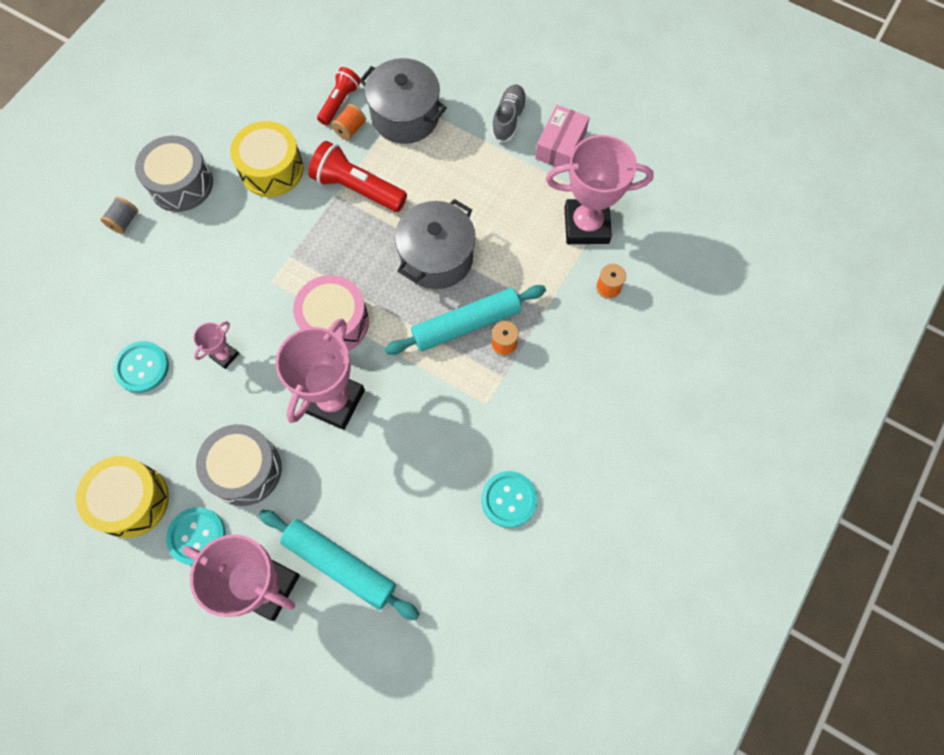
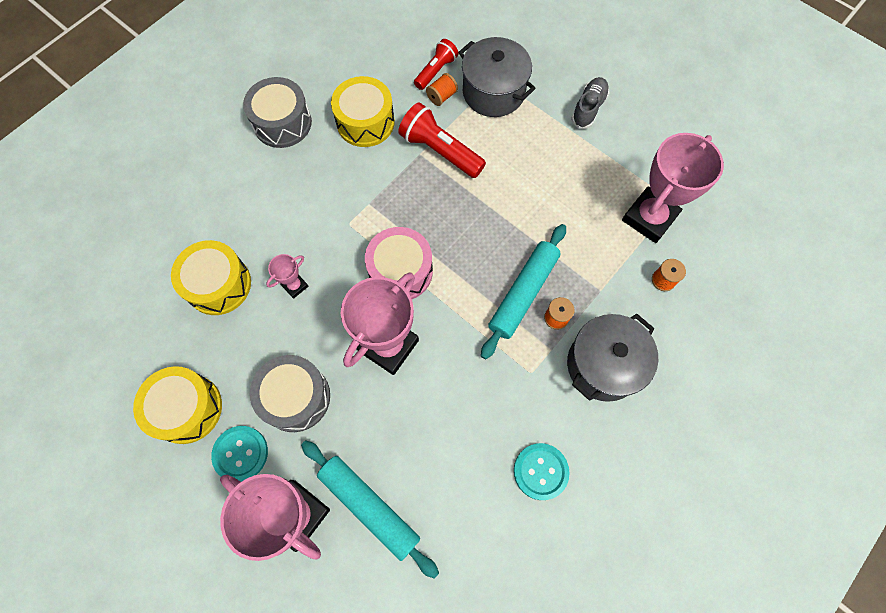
camera: 10 degrees right, 0 degrees up
grey spool [100,197,138,234] -> none
turquoise button [113,341,169,393] -> yellow drum [171,240,251,315]
turquoise rolling pin [385,285,546,355] -> turquoise rolling pin turned 45 degrees counterclockwise [481,224,566,359]
grey pot [395,199,476,289] -> grey pot moved to [567,314,658,402]
pink box [535,105,590,167] -> none
pink trophy [546,135,654,244] -> pink trophy turned 60 degrees counterclockwise [622,133,724,243]

